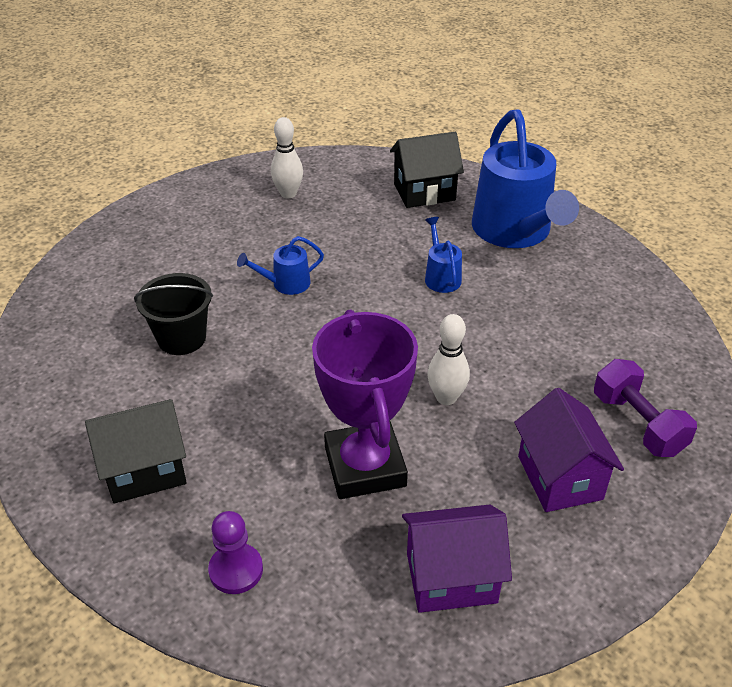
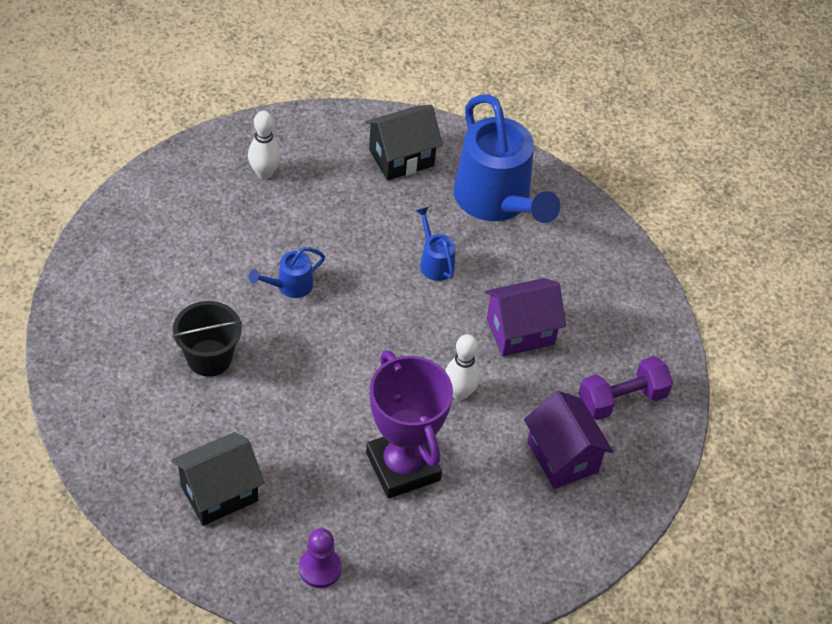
camera: 15 degrees left, 10 degrees up
purple house [402,504,512,613] -> purple house moved to [485,278,566,356]
purple dumbbell [594,359,697,457] -> purple dumbbell turned 75 degrees counterclockwise [579,356,673,420]

